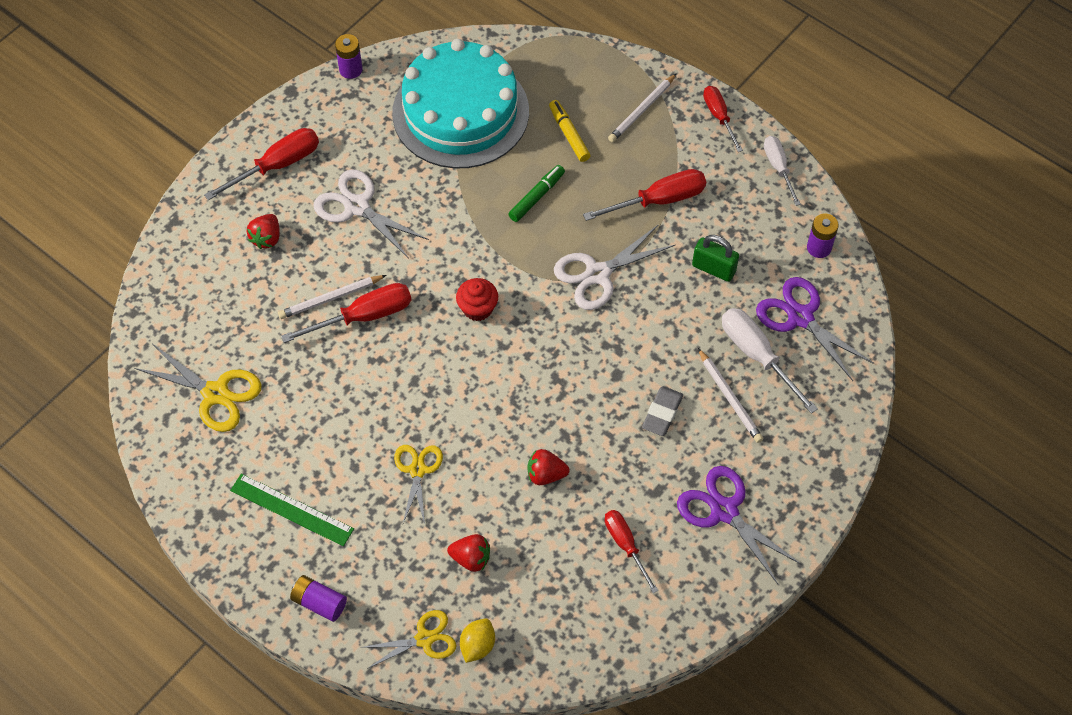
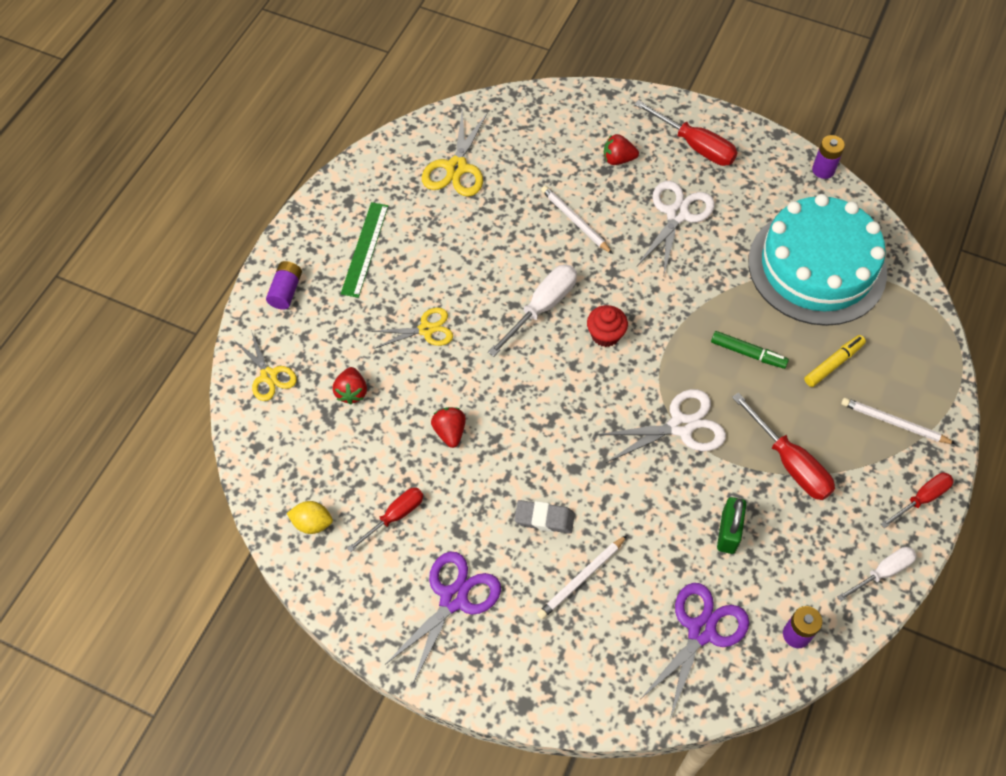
camera: 75 degrees right, 0 degrees up
red screwdriver [281,283,411,343] -> none
yellow lemon [460,618,495,663] -> yellow lemon moved to [287,501,333,534]
white scissors [554,224,675,310] -> white scissors turned 120 degrees clockwise [595,389,726,463]
white screwdriver [722,308,818,414] -> white screwdriver moved to [488,265,577,357]

